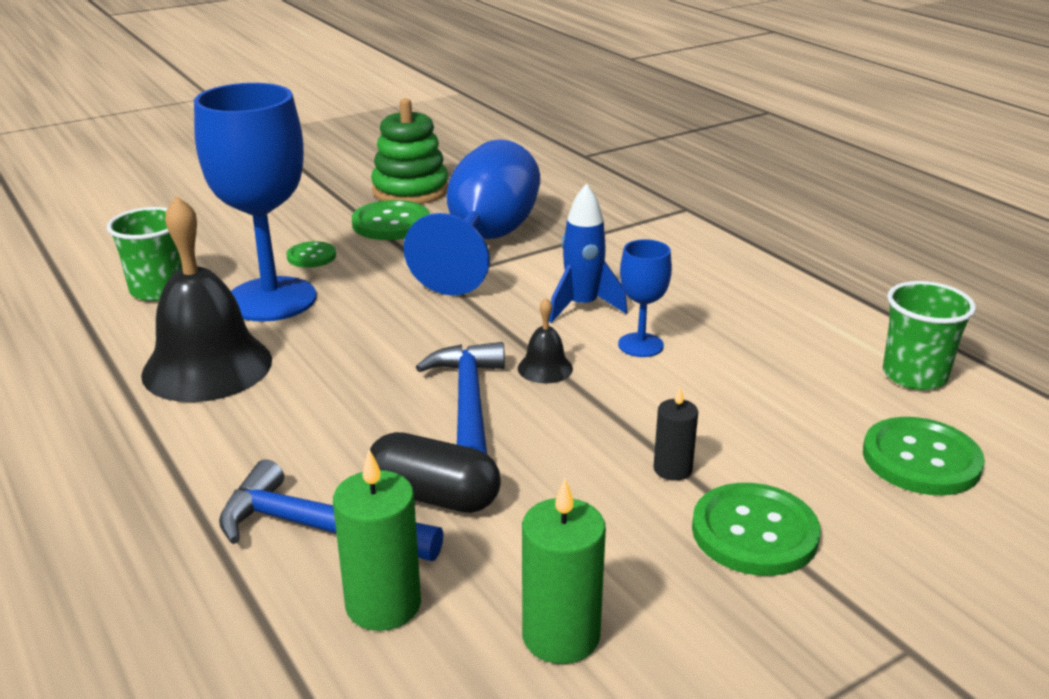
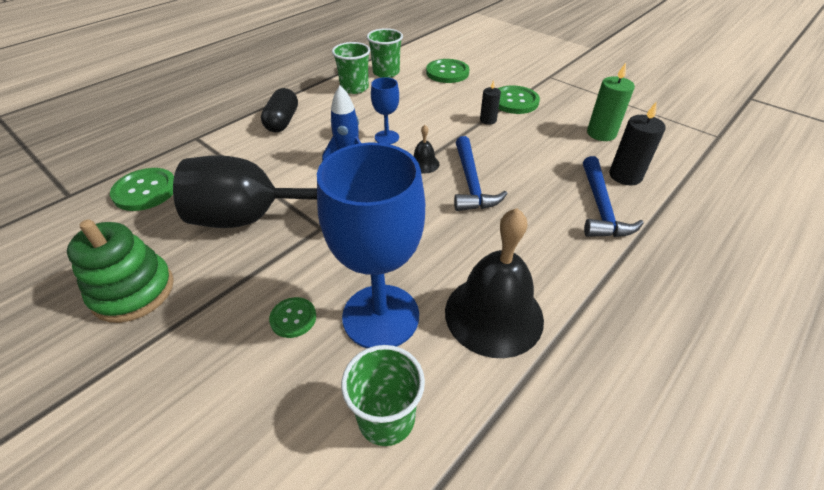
camera: 105 degrees left, 15 degrees up
green candle [333,449,421,631] -> black candle [609,101,666,185]
green button [352,200,430,240] -> green button moved to [110,168,174,211]
black capsule [370,432,501,513] -> black capsule moved to [261,88,298,132]
blue goblet [403,139,540,296] -> black goblet [173,155,317,228]
blue hammer [416,342,505,454] -> blue hammer turned 75 degrees counterclockwise [454,136,508,211]
none -> green cup [332,42,370,94]

